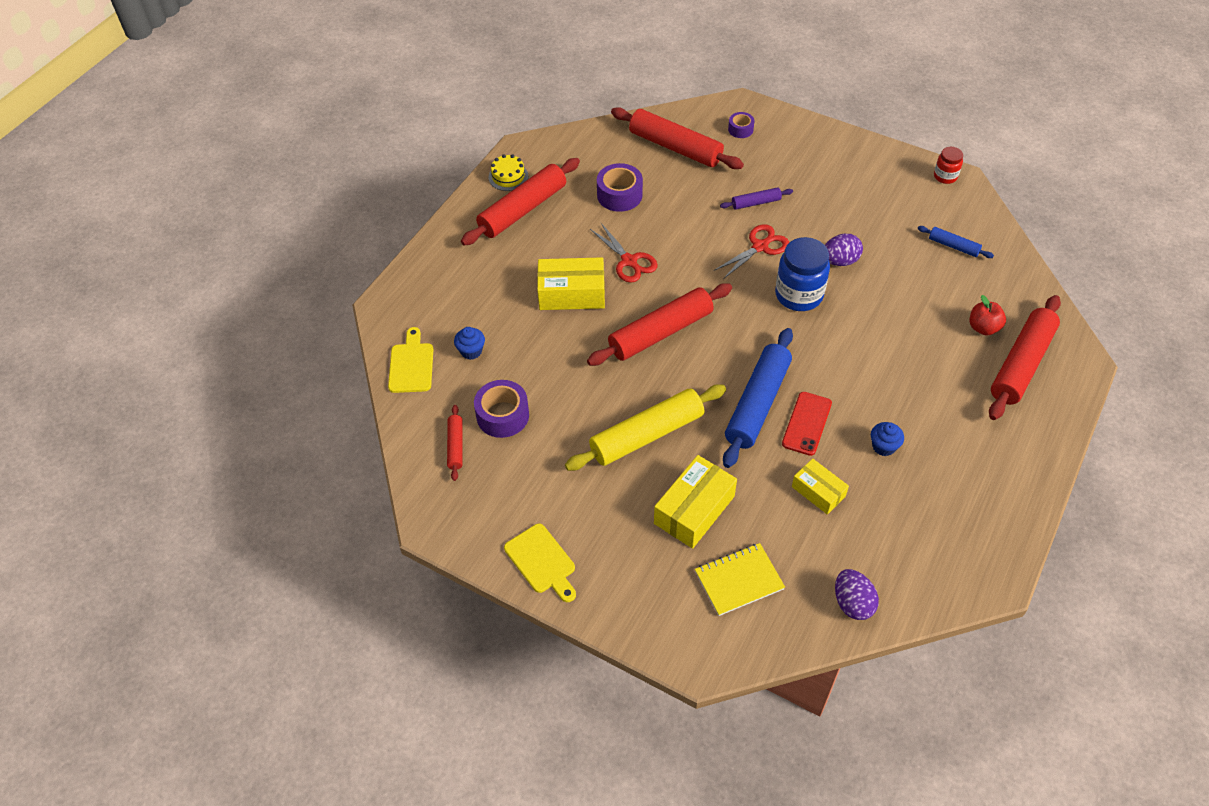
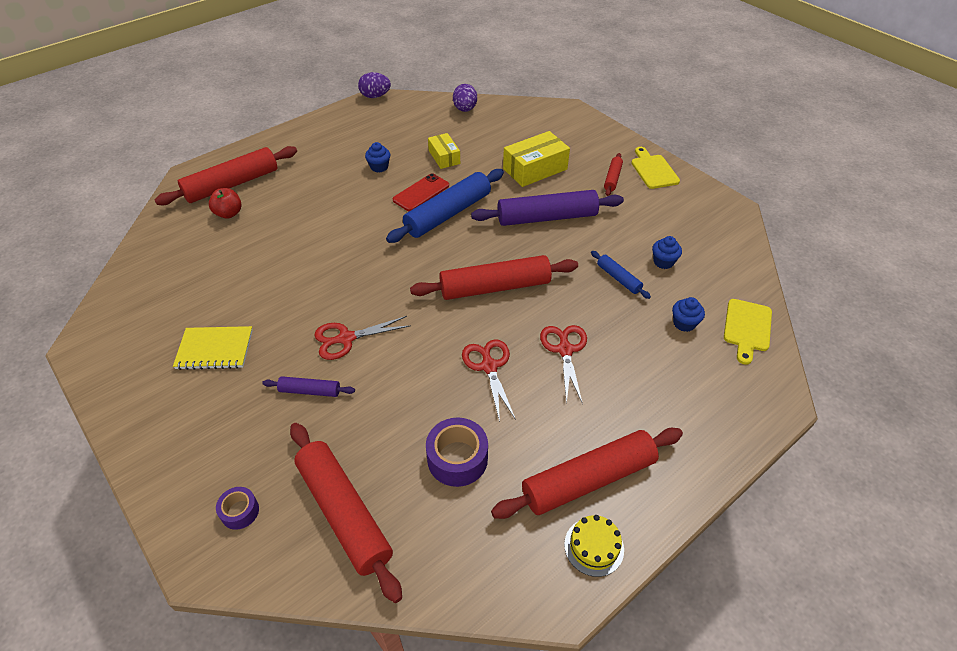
camera: 160 degrees left, 5 degrees down
red rolling pin [447,405,463,481] -> red rolling pin moved to [604,153,623,196]
purple tape [474,380,529,438] -> blue cupcake [652,236,682,269]
yellow box [537,257,605,310] -> red scissors [540,325,587,404]
yellow rolling pin [565,384,726,471] -> purple rolling pin [471,190,624,226]
yellow notebook [695,543,785,616] -> yellow notebook moved to [173,326,253,370]
blue jar [775,237,830,311] -> none
purple egg [825,234,863,266] -> purple egg moved to [358,72,391,98]
blue rolling pin [917,226,994,258] -> blue rolling pin moved to [591,251,651,299]
red jar [934,147,963,184] -> none

